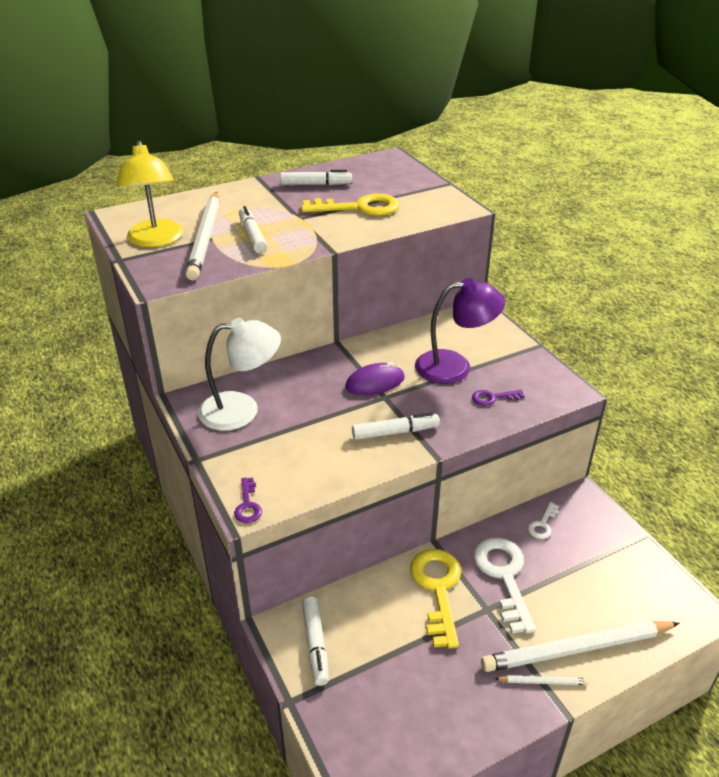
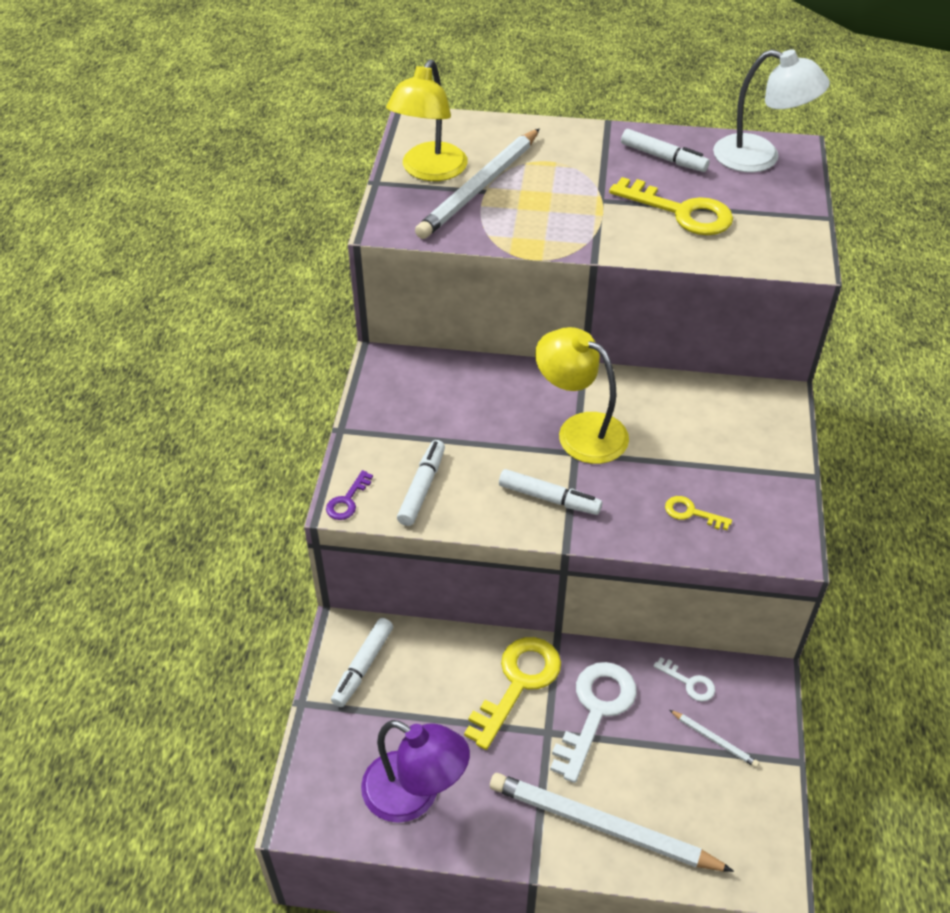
camera: 35 degrees right, 10 degrees up
white lamp [198,318,281,431] -> white lamp moved to [713,49,830,172]
white marker [239,206,267,253] -> white marker moved to [397,440,445,526]
purple mouse [345,362,405,395] -> yellow lamp [535,327,629,464]
purple lamp [415,278,505,384] -> purple lamp moved to [361,720,470,823]
purple key [472,390,524,406] -> yellow key [665,496,732,530]
white pencil [495,675,589,685] -> white pencil moved to [670,710,759,768]
white key [528,502,559,539] -> white key turned 120 degrees counterclockwise [653,657,715,702]

